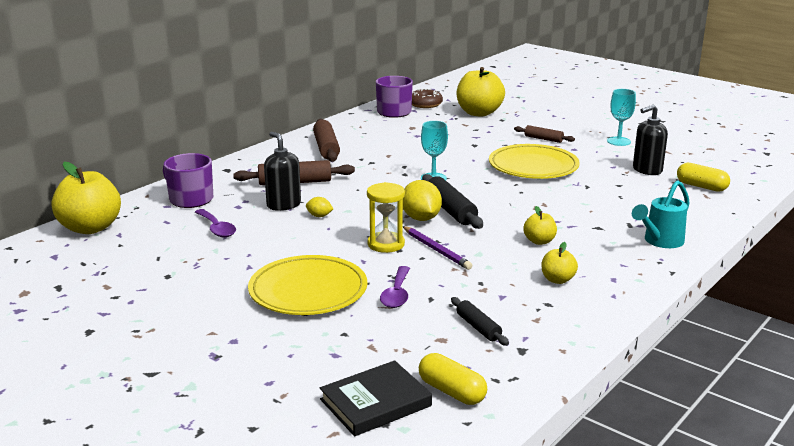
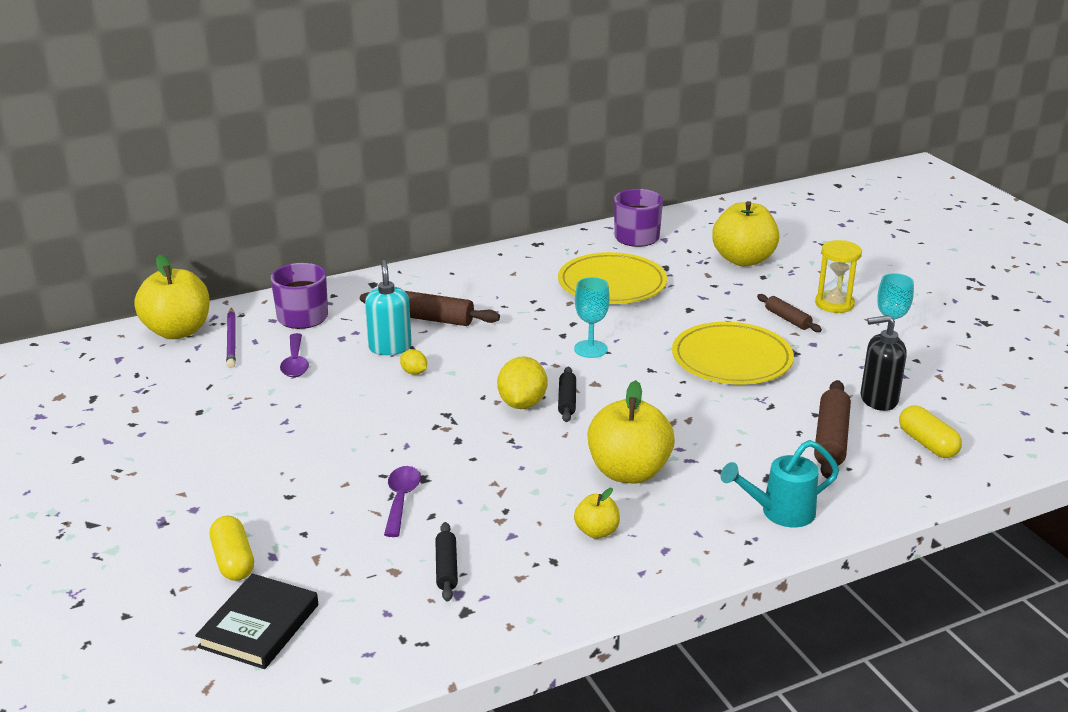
camera: 25 degrees right, 5 degrees up
yellow plate [248,255,367,315] -> yellow plate moved to [558,252,667,304]
black soap dispenser [264,132,301,211] -> turquoise soap dispenser [365,260,412,355]
brown rolling pin [313,118,340,162] -> brown rolling pin moved to [814,380,851,479]
black book [320,360,432,436] -> black book turned 60 degrees counterclockwise [195,574,318,669]
yellow hourglass [367,182,405,253] -> yellow hourglass moved to [815,240,862,313]
purple spoon [380,266,410,308] -> purple spoon turned 150 degrees clockwise [384,466,421,537]
purple pencil [403,226,472,270] -> purple pencil moved to [226,307,236,368]
brown donut [412,89,443,108] -> none
yellow capsule [419,353,487,405] -> yellow capsule moved to [210,516,254,581]
black rolling pin [422,174,483,229] -> black rolling pin [558,367,576,422], size x0.60
yellow apple [523,206,557,245] -> yellow apple [588,380,675,483], size x2.02

